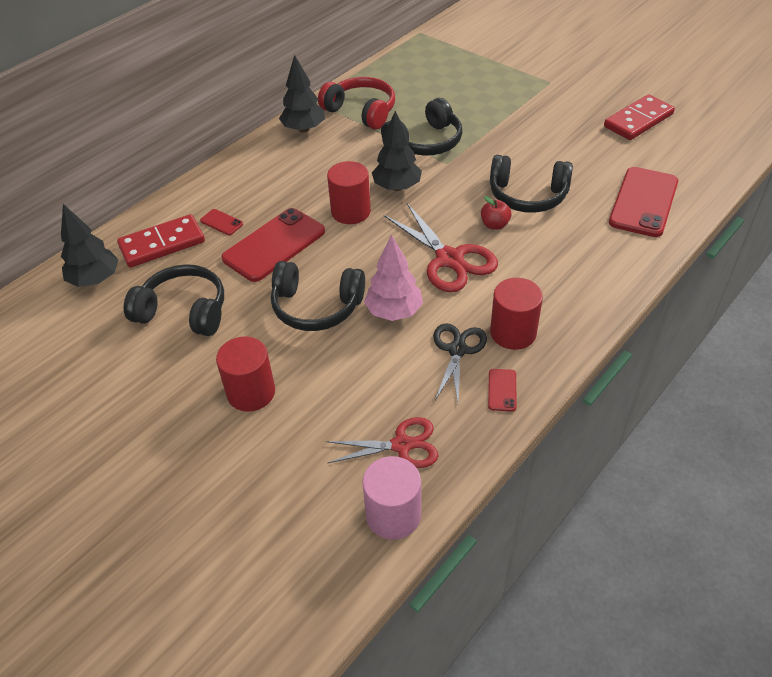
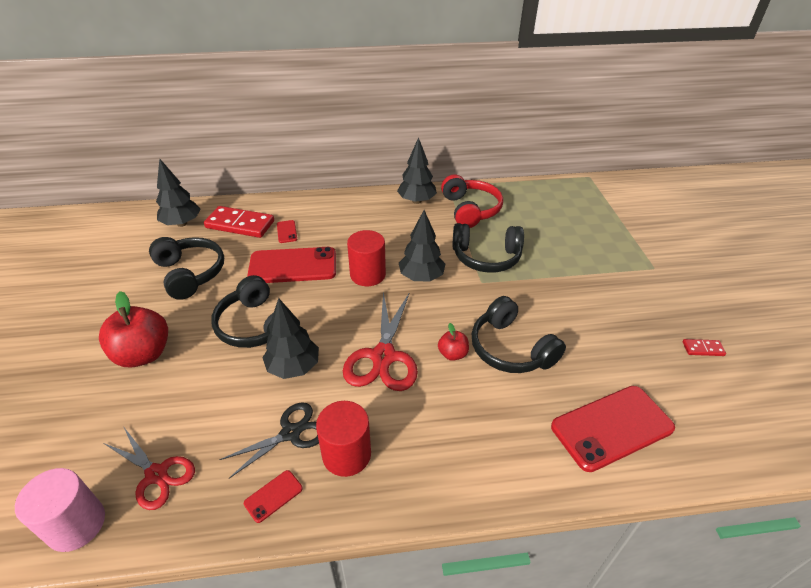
camera: 40 degrees right, 5 degrees down
red cylinder [216,336,275,412] -> red apple [99,291,168,367]
pink tree [364,234,423,321] -> black tree [262,298,319,379]
red domino [604,94,675,140] -> red domino [683,339,726,356], size x0.46

